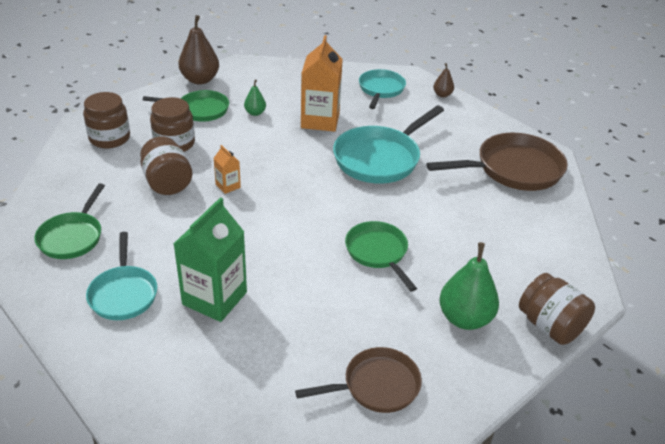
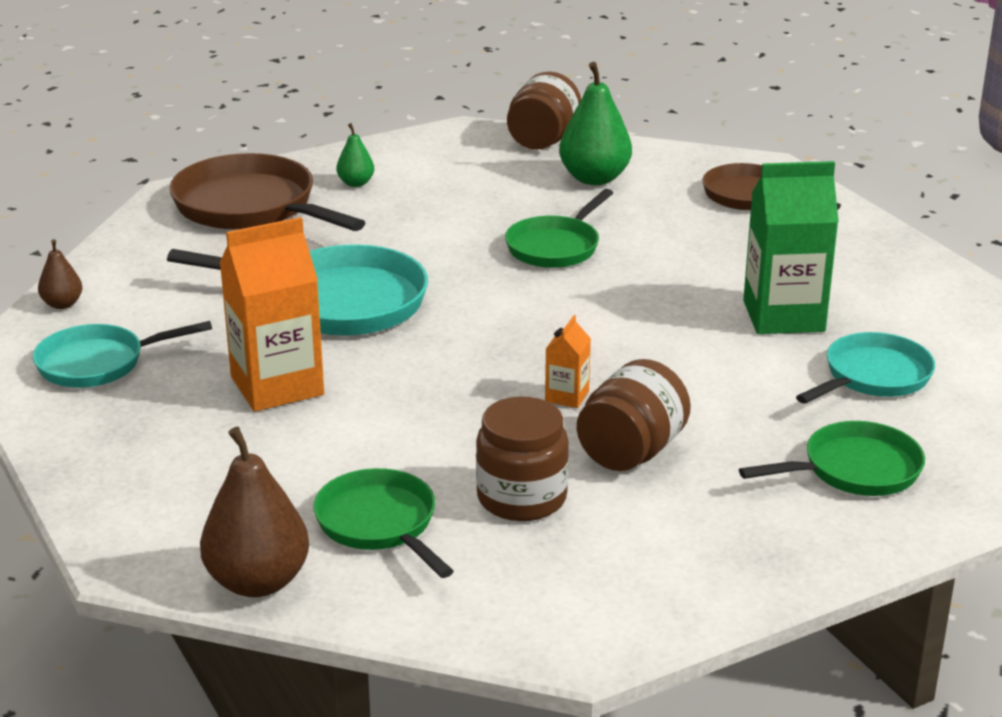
camera: 120 degrees left, 10 degrees down
brown jar [83,92,130,149] -> none
green pear [244,80,266,116] -> green pear moved to [336,123,374,187]

